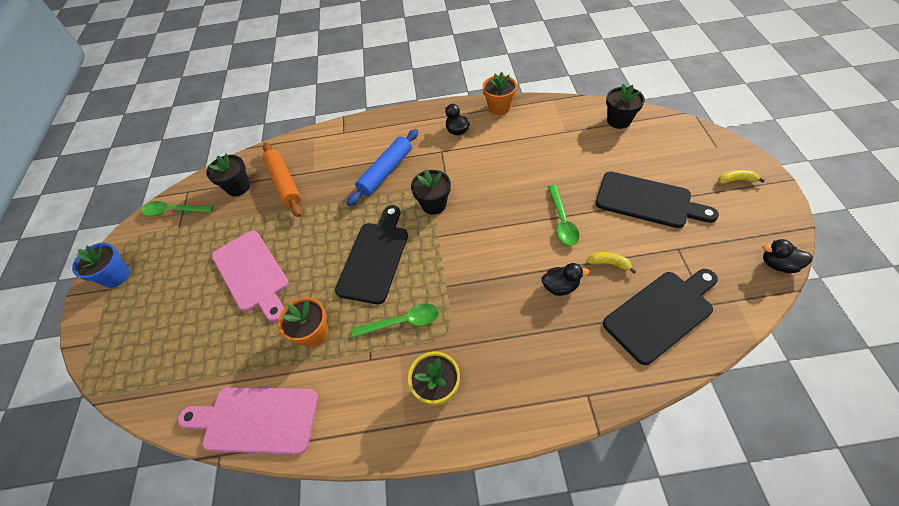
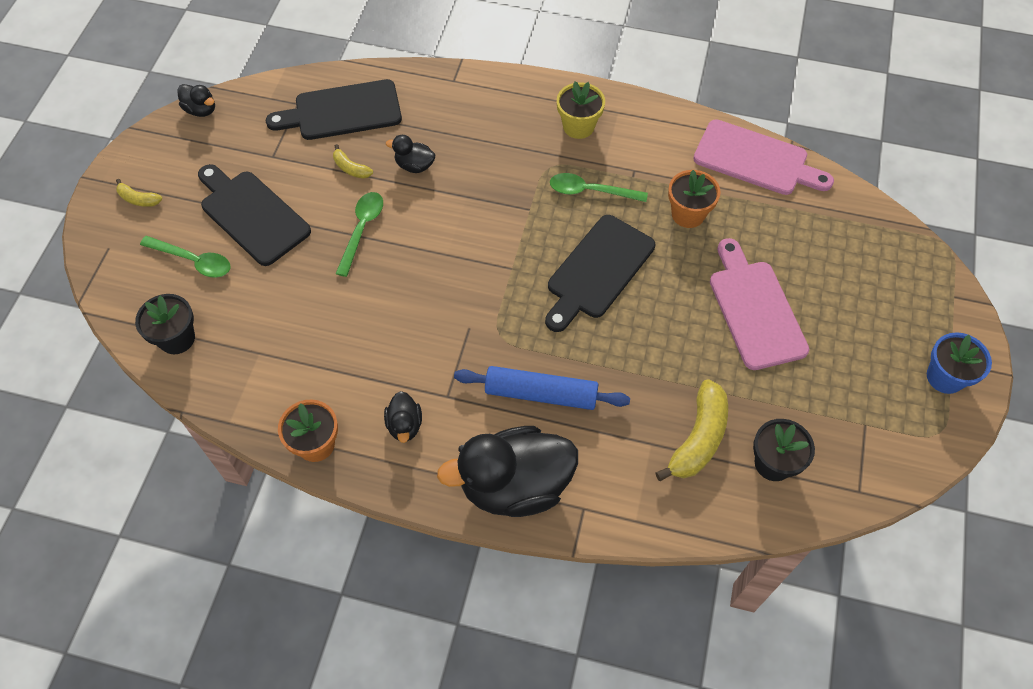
camera: 165 degrees left, 5 degrees up
green spoon [141,201,214,216] -> green spoon moved to [140,236,231,278]
orange rolling pin [262,142,302,217] -> yellow banana [655,379,728,481]
blue rolling pin [347,129,418,206] -> blue rolling pin turned 45 degrees clockwise [454,366,630,410]
black flower pot [411,169,451,215] -> none
none -> black duck [437,426,578,517]

